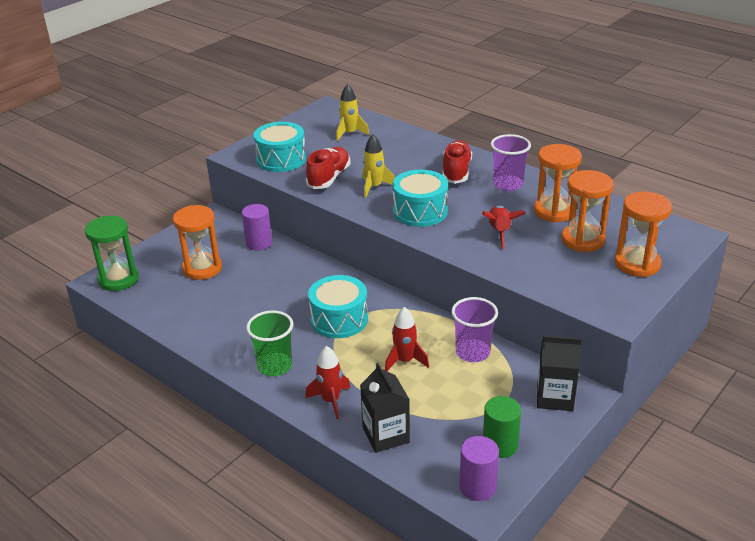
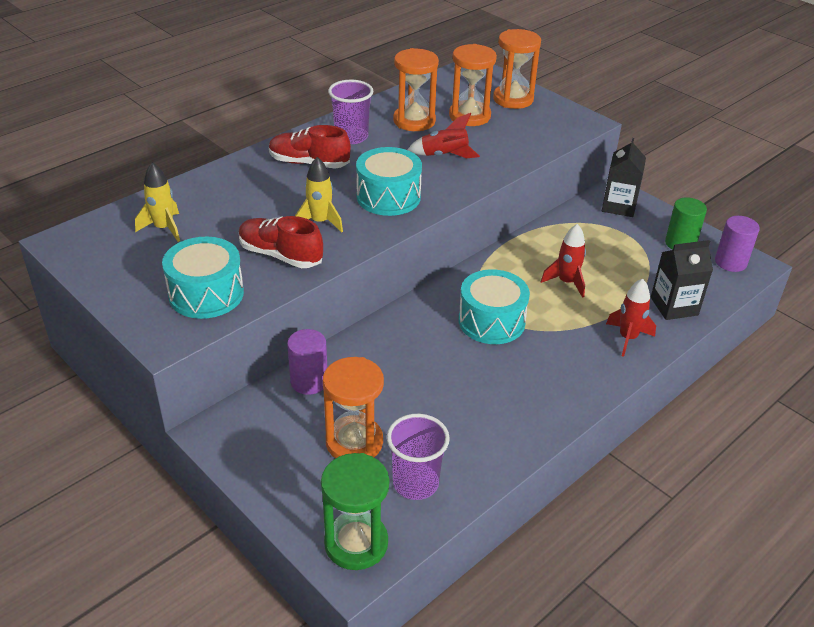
camera: 85 degrees left, 5 degrees up
green cup [246,310,293,376] -> none
purple cup [451,297,498,362] -> purple cup moved to [387,414,450,500]

